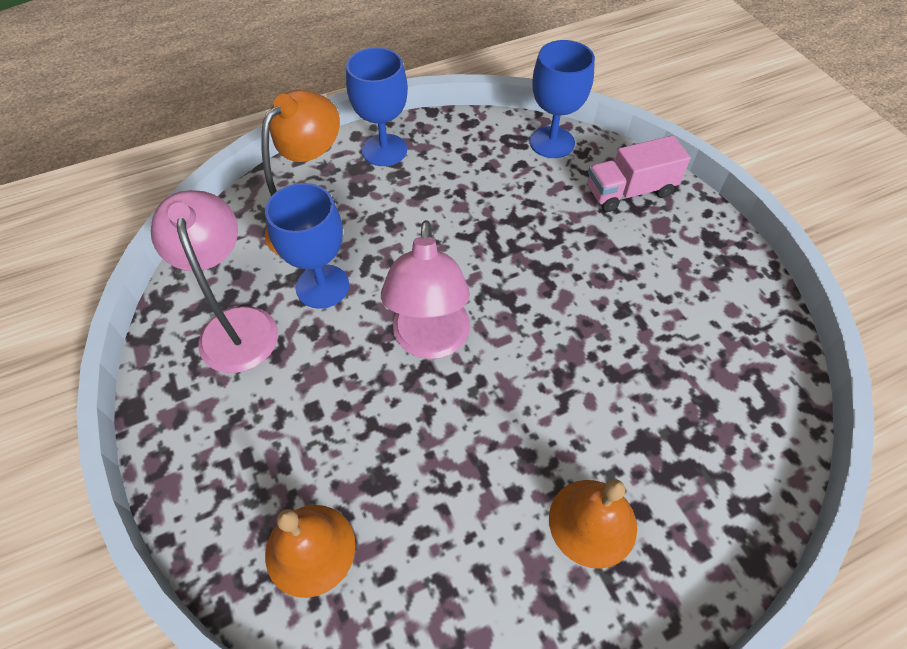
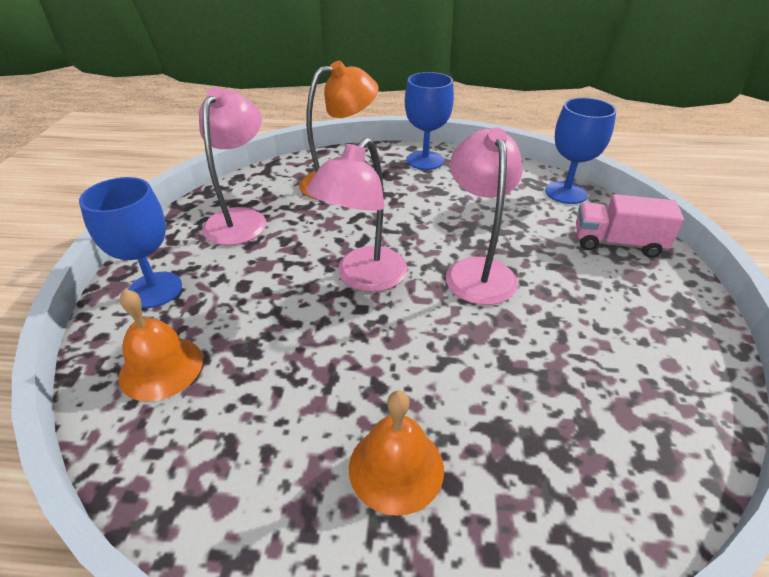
camera: 30 degrees right, 15 degrees down
blue goblet [265,183,349,309] -> blue goblet moved to [79,177,182,308]
none -> pink lamp [446,128,523,305]

